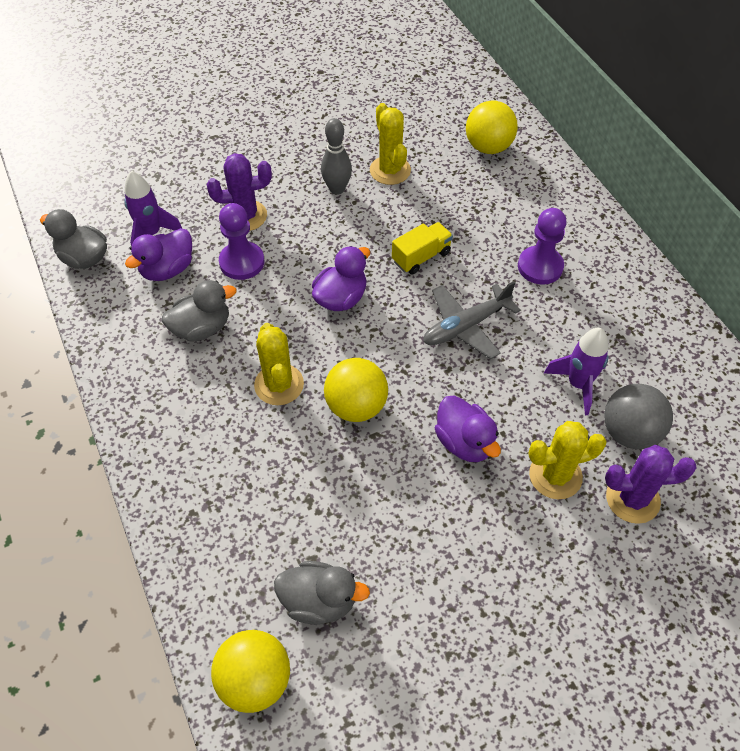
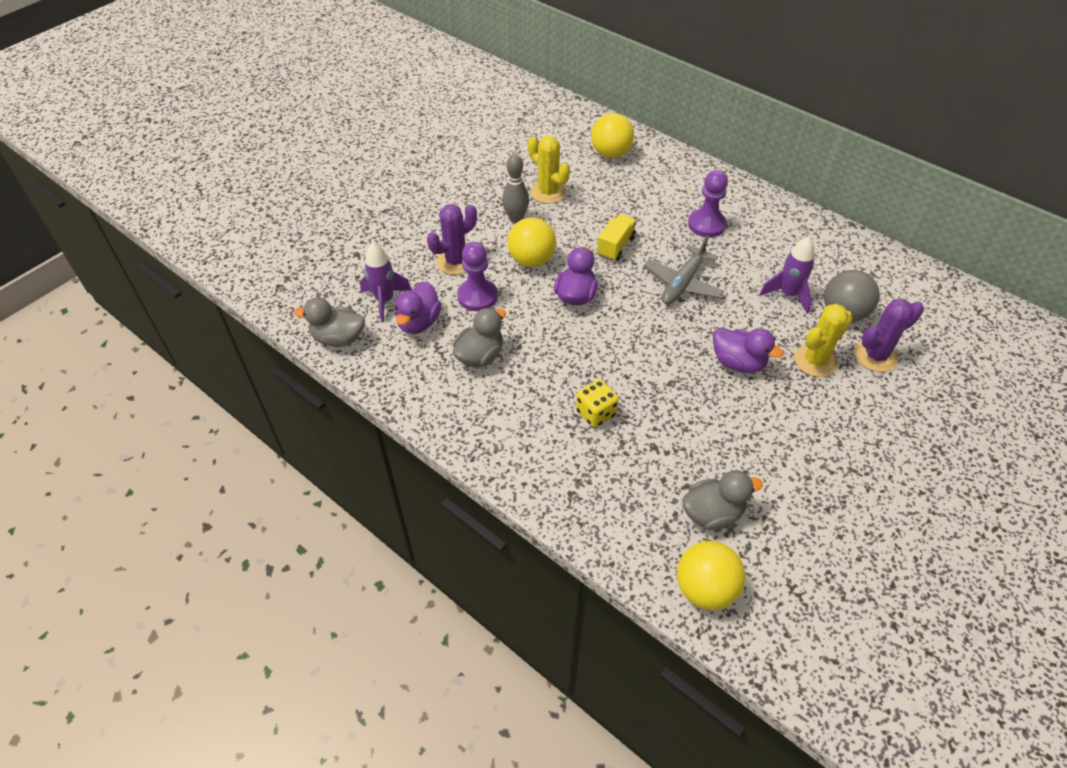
camera: 25 degrees left, 5 degrees down
yellow cactus [254,323,304,405] -> none
yellow ball [324,358,388,422] -> yellow ball moved to [508,217,556,267]
none -> yellow dice [576,379,619,428]

